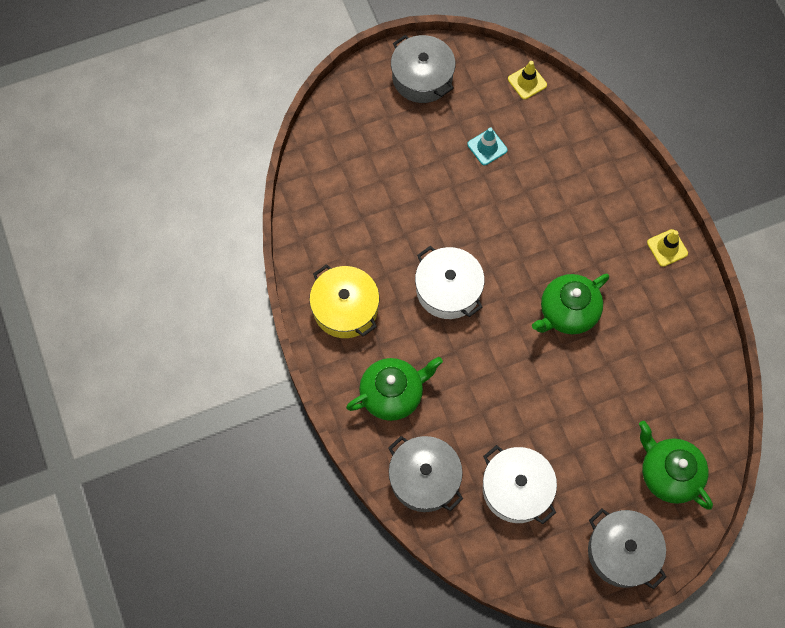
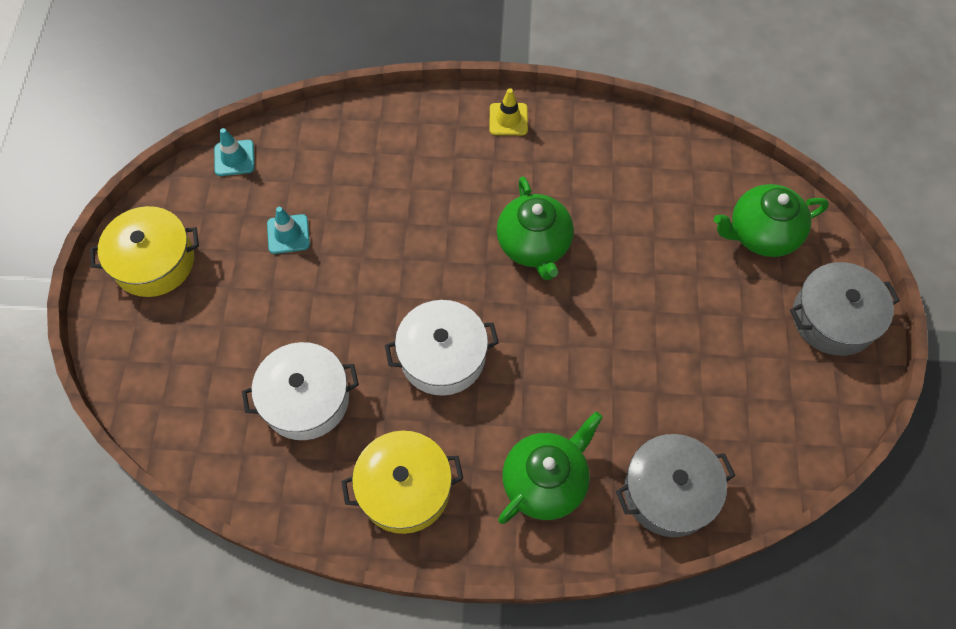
camera: 65 degrees left, 5 degrees down
green teapot [346,357,443,421] -> green teapot turned 45 degrees clockwise [498,412,603,524]
grey pot [391,35,456,103] -> yellow pot [90,206,199,297]
white pot [483,445,557,524] -> white pot moved to [242,342,359,440]
yellow traffic cone [508,61,547,99] -> turquoise traffic cone [214,128,255,176]

